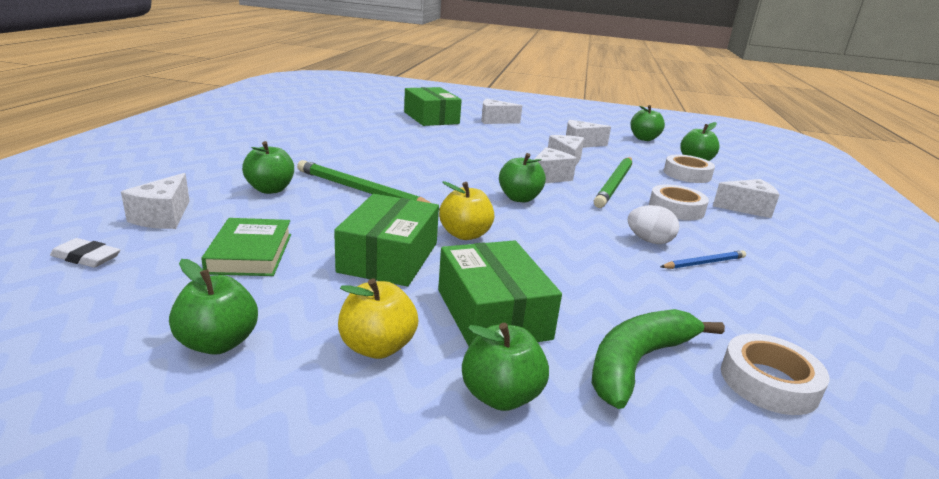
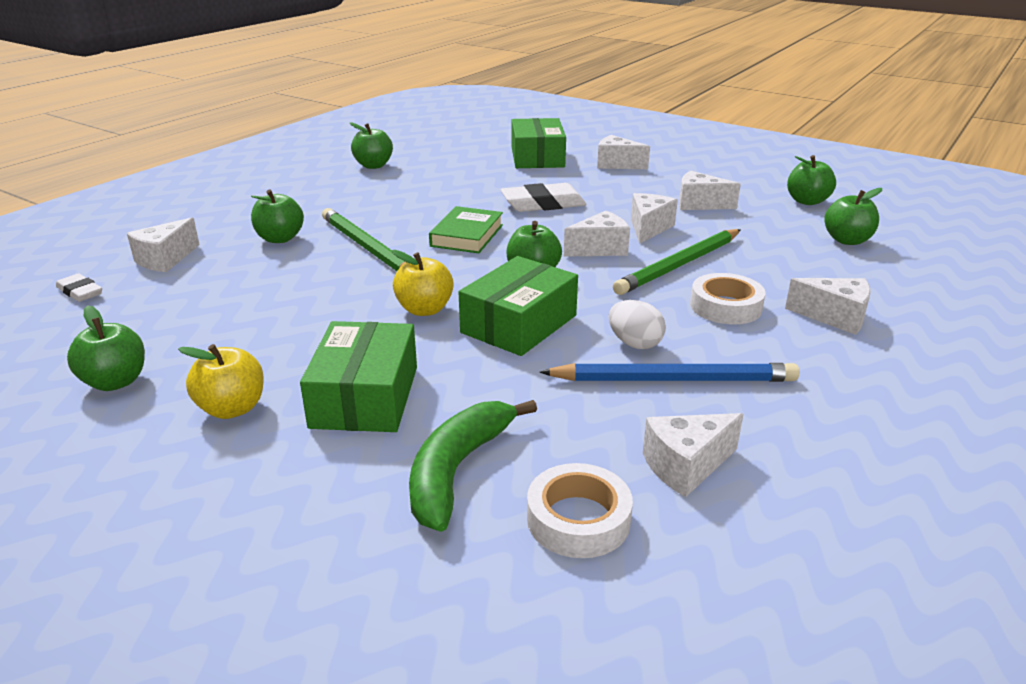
camera: 25 degrees right, 5 degrees up
green book [201,218,291,276] -> green book moved to [429,206,503,253]
green box [334,194,439,286] -> green box moved to [459,256,578,356]
green apple [462,323,549,411] -> green apple moved to [350,123,393,169]
green banana [592,309,725,409] -> green banana turned 45 degrees counterclockwise [409,400,537,532]
blue pencil [660,250,746,269] -> blue pencil [540,363,800,382], size x1.90
white tape [664,155,715,183] -> none
none -> white eraser [500,183,586,212]
none -> white cheese [643,413,743,497]

